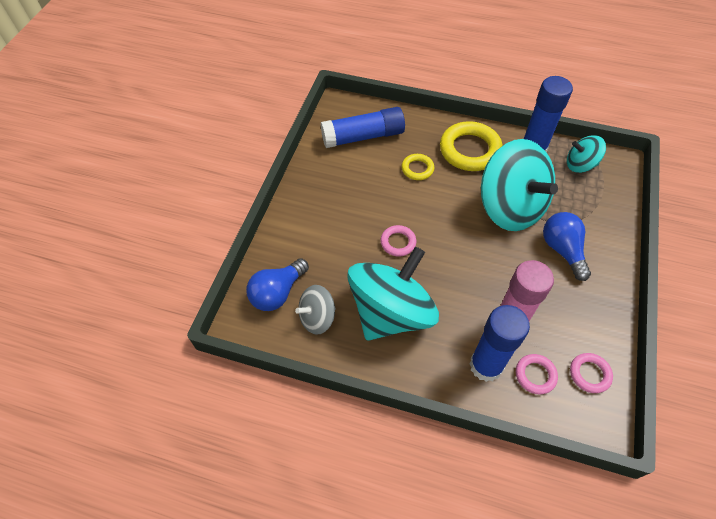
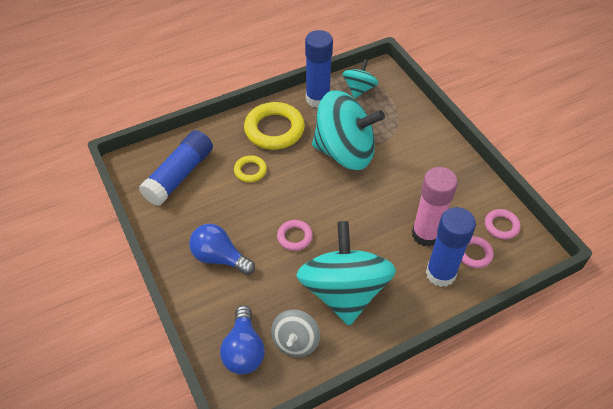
camera: 45 degrees left, 5 degrees down
blue light bulb [543,212,591,281] -> blue light bulb moved to [189,224,255,275]
turquoise spinning top [567,135,606,173] -> turquoise spinning top turned 150 degrees clockwise [343,59,379,98]

